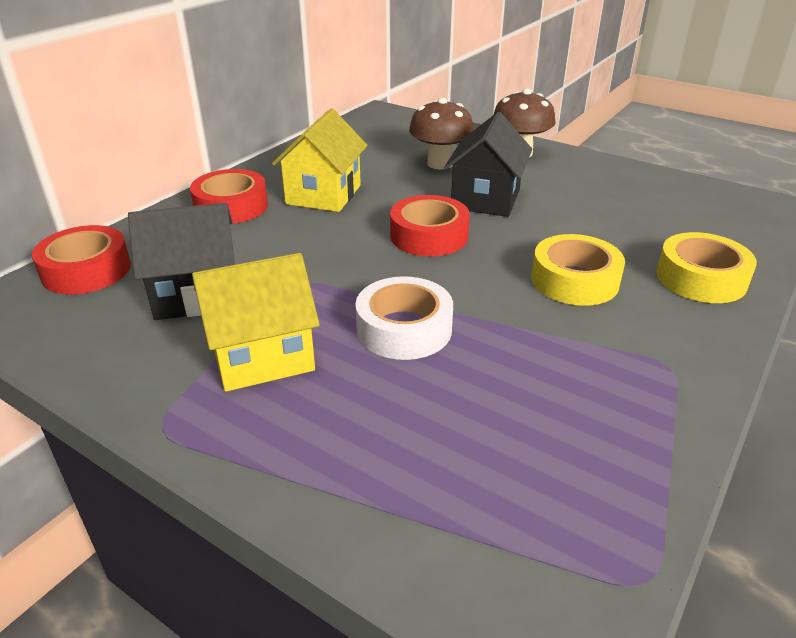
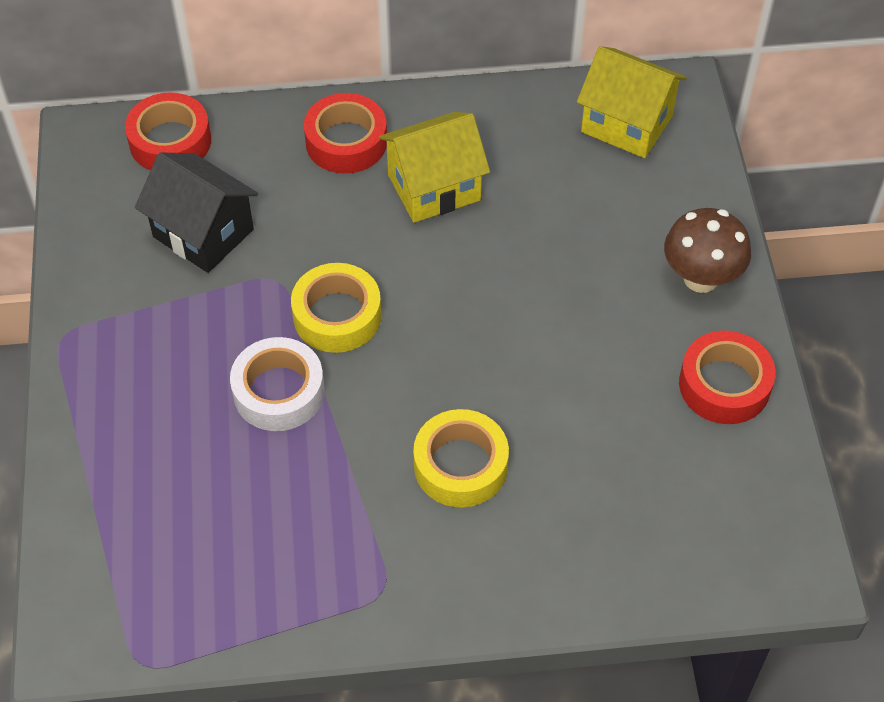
camera: 50 degrees right, 20 degrees up
yellow house [192,253,320,392] -> yellow house moved to [577,46,687,158]
red tape [390,195,470,256] -> red tape moved to [679,331,776,424]
brown mushroom [409,98,474,169] -> none
black house [444,112,532,217] -> none
yellow tape [656,232,757,303] -> yellow tape moved to [291,263,381,353]

